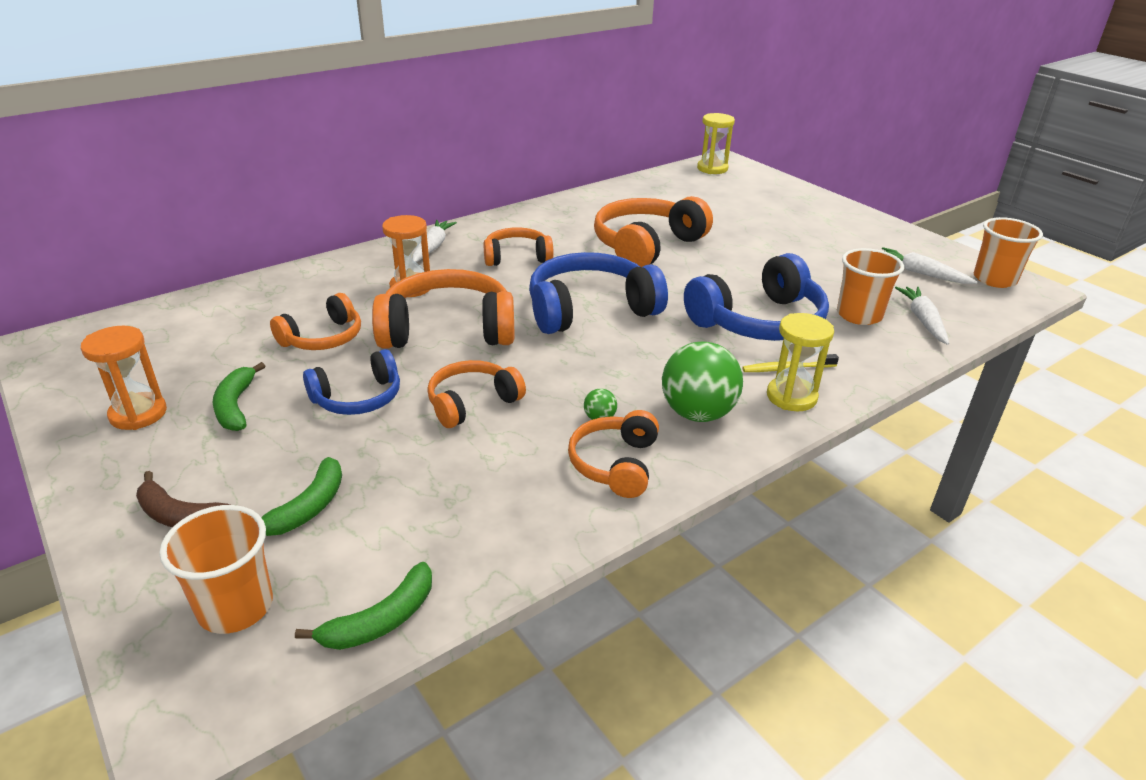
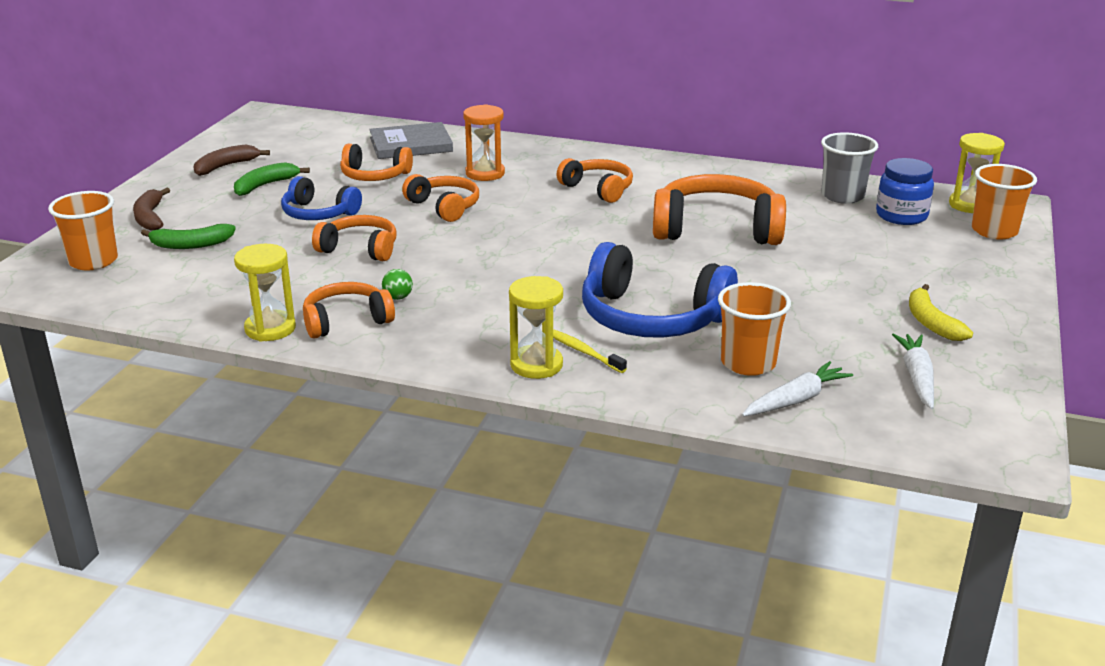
camera: 55 degrees right, 5 degrees down
orange hourglass [81,326,167,430] -> brown banana [194,145,270,176]
green banana [295,562,432,650] -> none
orange headphones [372,269,515,349] -> orange headphones [402,174,479,222], size x0.59
white carrot [412,220,457,262] -> none
blue headphones [529,252,668,334] -> none
green ball [662,342,743,422] -> none
orange cup [974,217,1043,288] -> orange cup moved to [972,164,1037,239]
none -> yellow hourglass [234,244,296,342]
none -> grey book [369,122,453,159]
none -> grey cup [821,132,878,204]
none -> blue jar [876,158,934,225]
none -> yellow banana [909,284,973,341]

